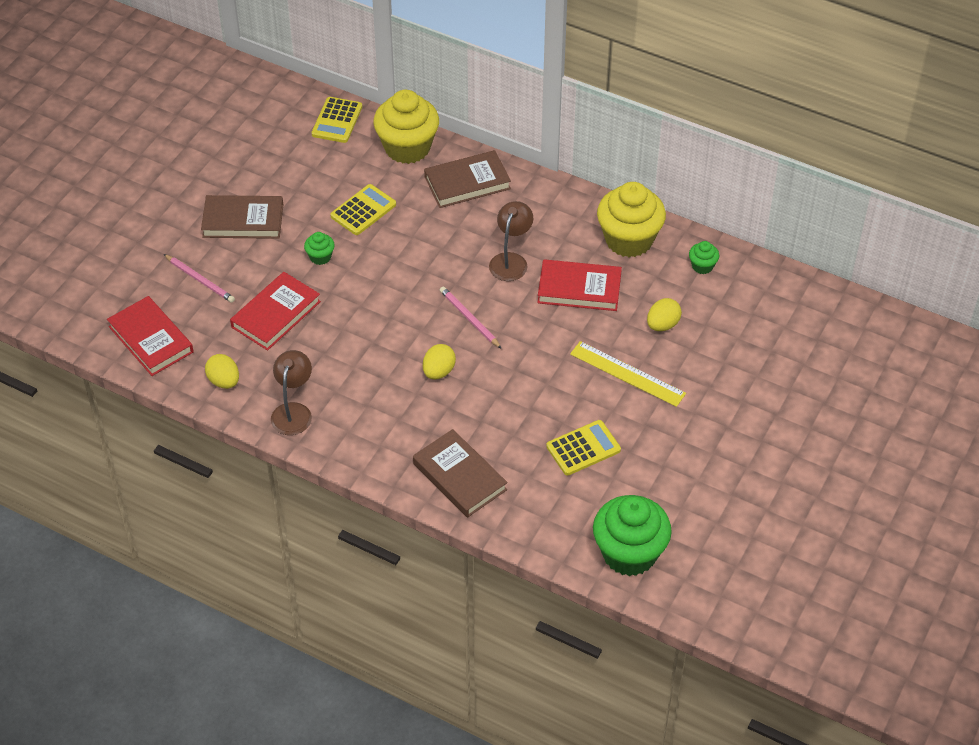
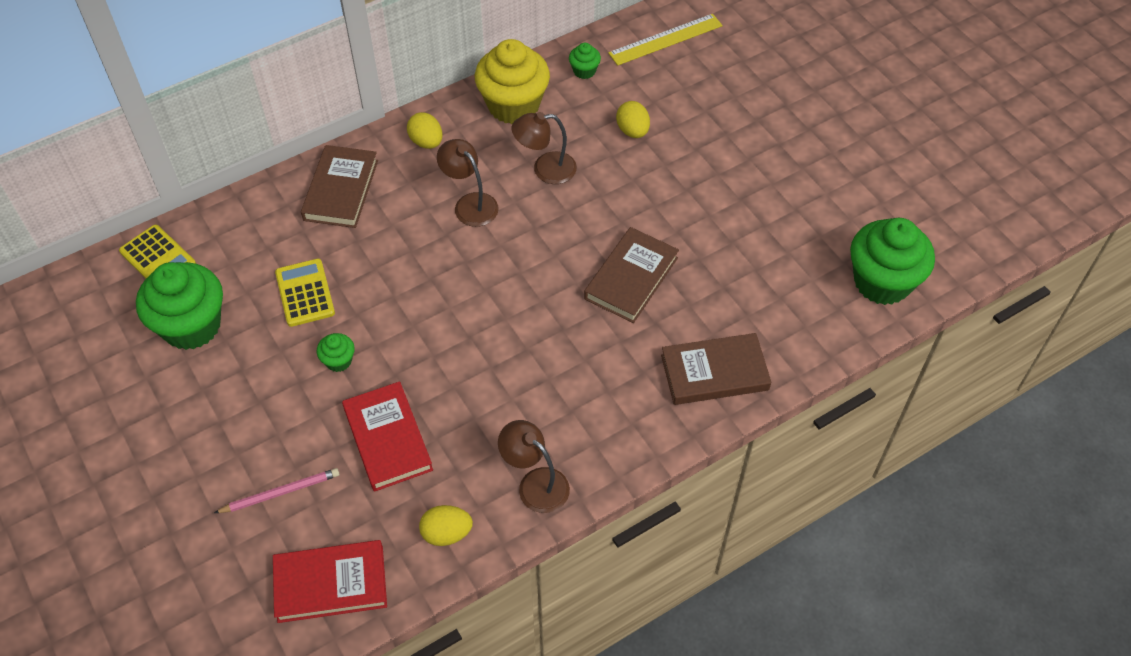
camera: 60 degrees left, 5 degrees up
brown book [201,195,283,239] -> brown book moved to [584,227,679,323]
yellow cupcake [373,90,439,164] -> none
yellow egg [423,344,456,379] -> yellow egg moved to [407,112,442,149]
pink pencil [440,287,502,349] -> none
red book [537,259,622,311] -> brown lamp [512,112,577,184]
yellow calculator [546,420,621,475] -> none
yellow ruler [570,341,686,407] -> yellow ruler moved to [608,14,723,66]
none -> green cupcake [136,262,223,350]

